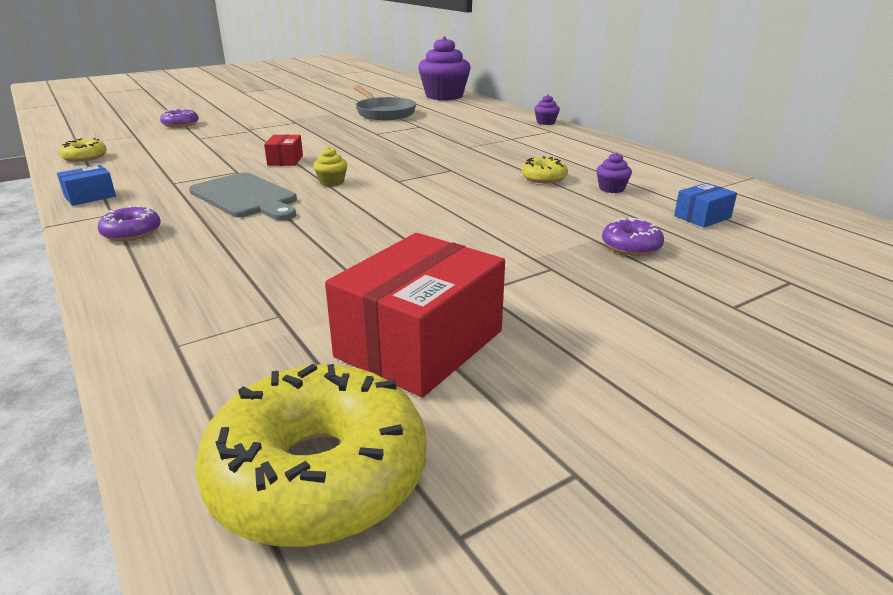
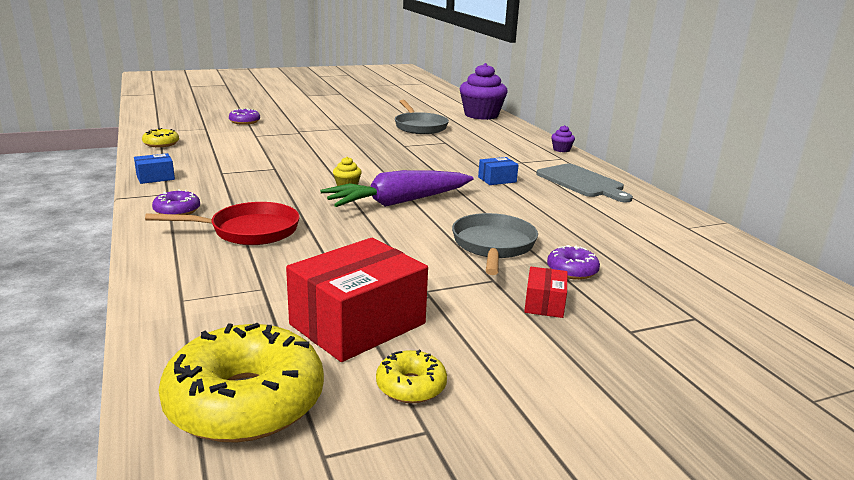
camera: 10 degrees right, 5 degrees down
grey cutting board [189,172,297,220] -> grey cutting board moved to [536,164,633,202]
red box [264,134,303,166] -> red box moved to [524,267,568,318]
yellow donut [521,156,568,183] -> yellow donut moved to [376,350,447,403]
purple cupcake [596,152,632,193] -> none
blue box [674,183,737,227] -> blue box moved to [478,157,518,185]
none -> red pan [145,202,300,245]
none -> purple carrot [320,170,474,207]
none -> grey pan [452,213,538,275]

